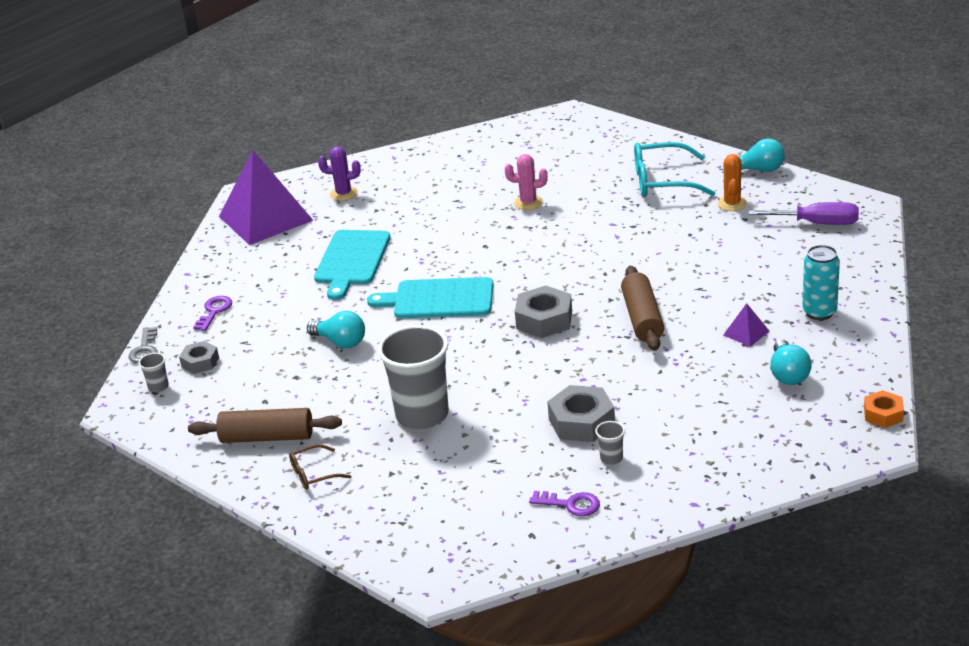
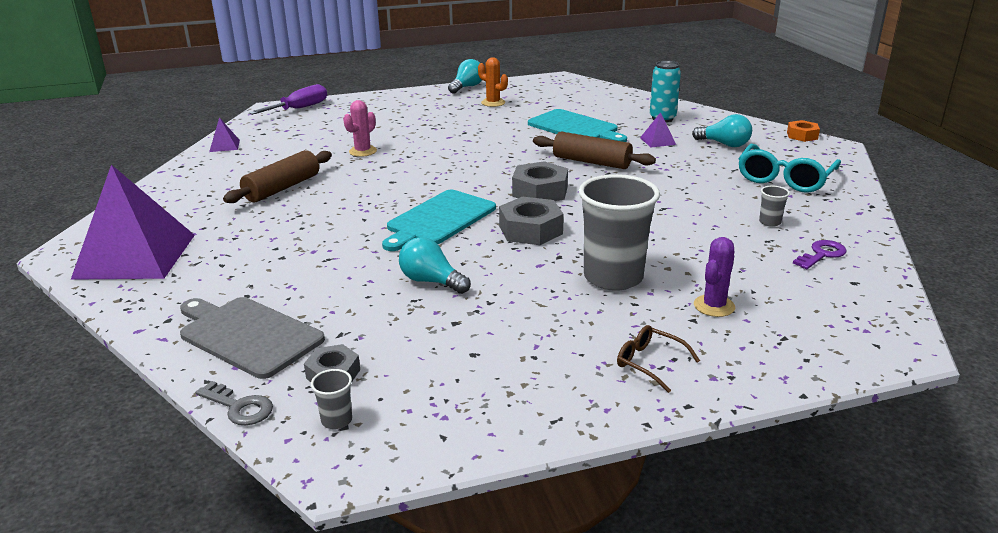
camera: 60 degrees left, 5 degrees down
brown rolling pin [188,408,342,443] -> brown rolling pin moved to [223,150,332,203]
purple key [193,296,232,331] -> grey cutting board [180,297,325,379]
brown glasses [289,444,351,490] -> brown glasses turned 120 degrees clockwise [617,325,700,393]
turquoise light bulb [307,311,365,348] -> turquoise light bulb turned 120 degrees counterclockwise [399,237,471,294]
turquoise cutting board [314,230,390,300] -> turquoise cutting board moved to [528,109,627,142]
purple cactus [318,146,361,201] -> purple cactus moved to [694,237,735,317]
grey nut [547,385,615,442] -> grey nut moved to [499,197,564,245]
turquoise glasses [634,142,715,197] -> turquoise glasses moved to [738,144,841,193]
purple screwdriver [749,202,859,225] -> purple screwdriver moved to [249,84,327,115]
none -> purple pyramid [209,117,240,152]

